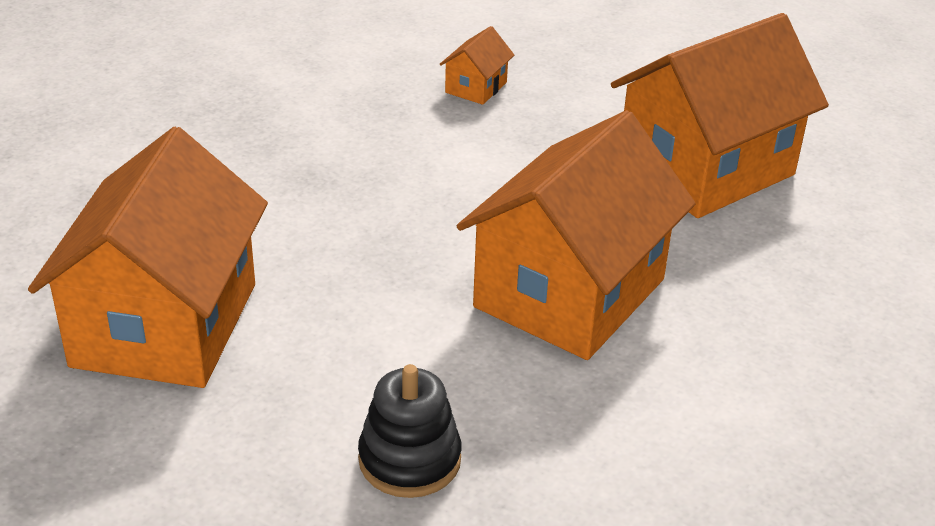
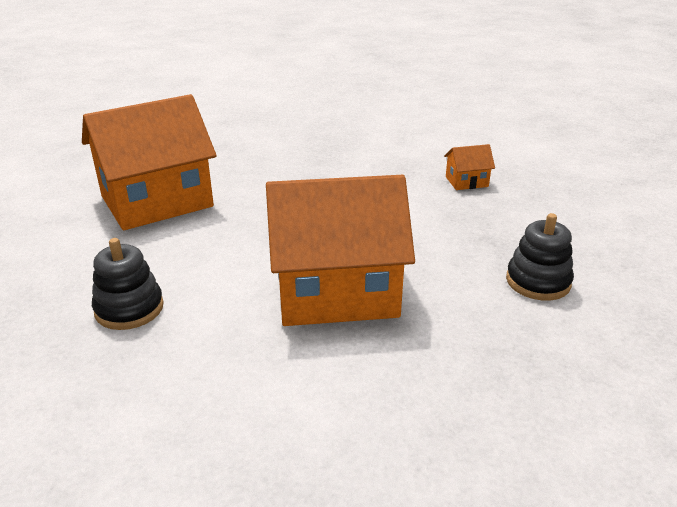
camera: 50 degrees right, 5 degrees down
orange house [611,13,829,218] -> black stacking toy [506,213,574,301]

